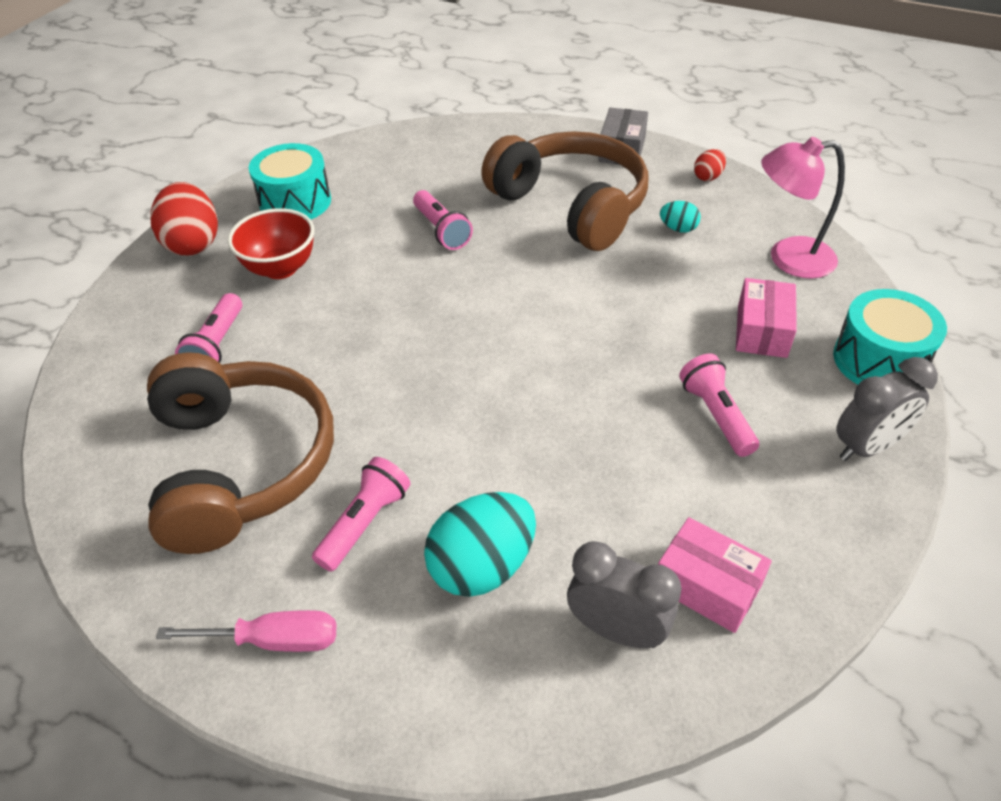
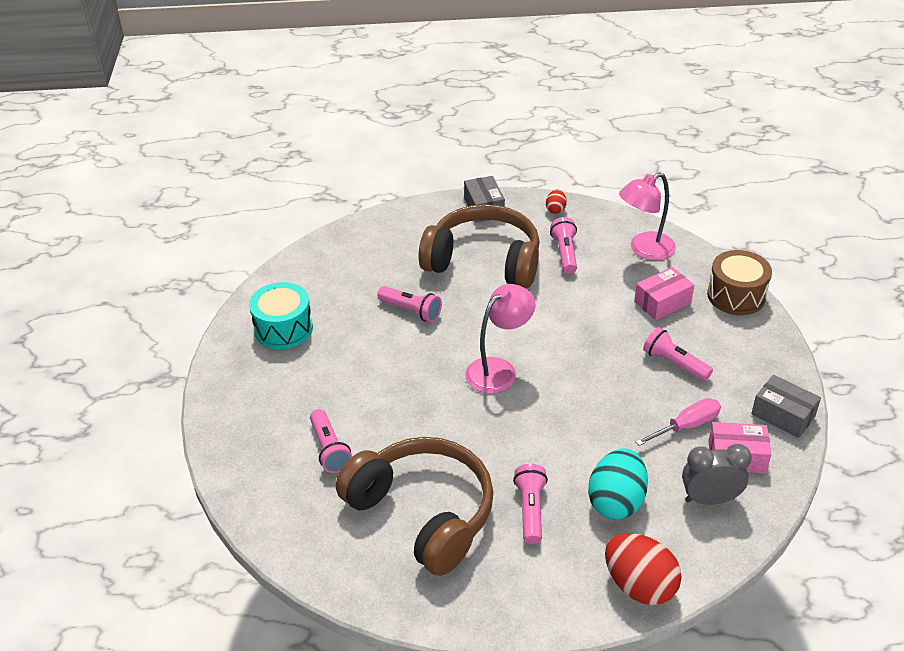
camera: 30 degrees left, 5 degrees down
red egg [150,182,218,256] -> red egg moved to [605,533,682,605]
pink screwdriver [156,610,336,652] -> pink screwdriver moved to [635,398,721,446]
red bowl [228,208,314,279] -> none
turquoise egg [660,201,701,233] -> pink flashlight [550,217,577,274]
pink box [736,278,797,358] -> pink box turned 75 degrees clockwise [634,267,694,320]
turquoise drum [833,289,947,384] -> brown drum [707,250,772,315]
grey clock [836,357,938,461] -> none
none -> pink lamp [465,284,536,394]
none -> grey box [751,375,821,438]

